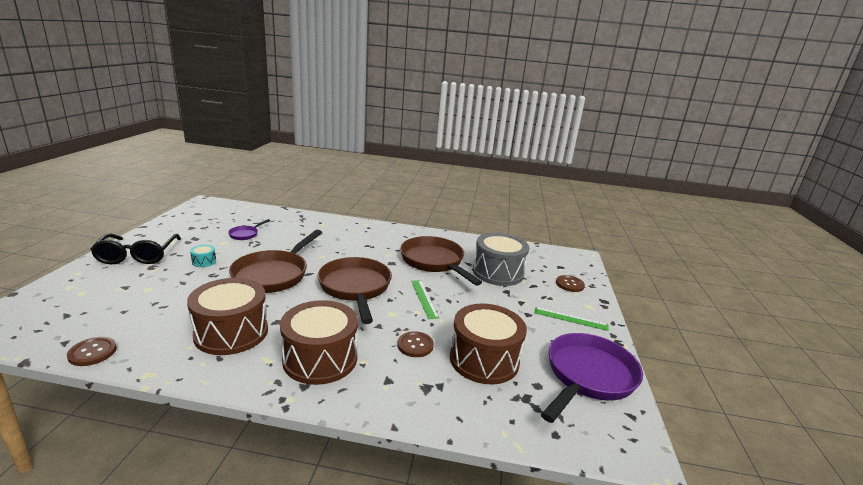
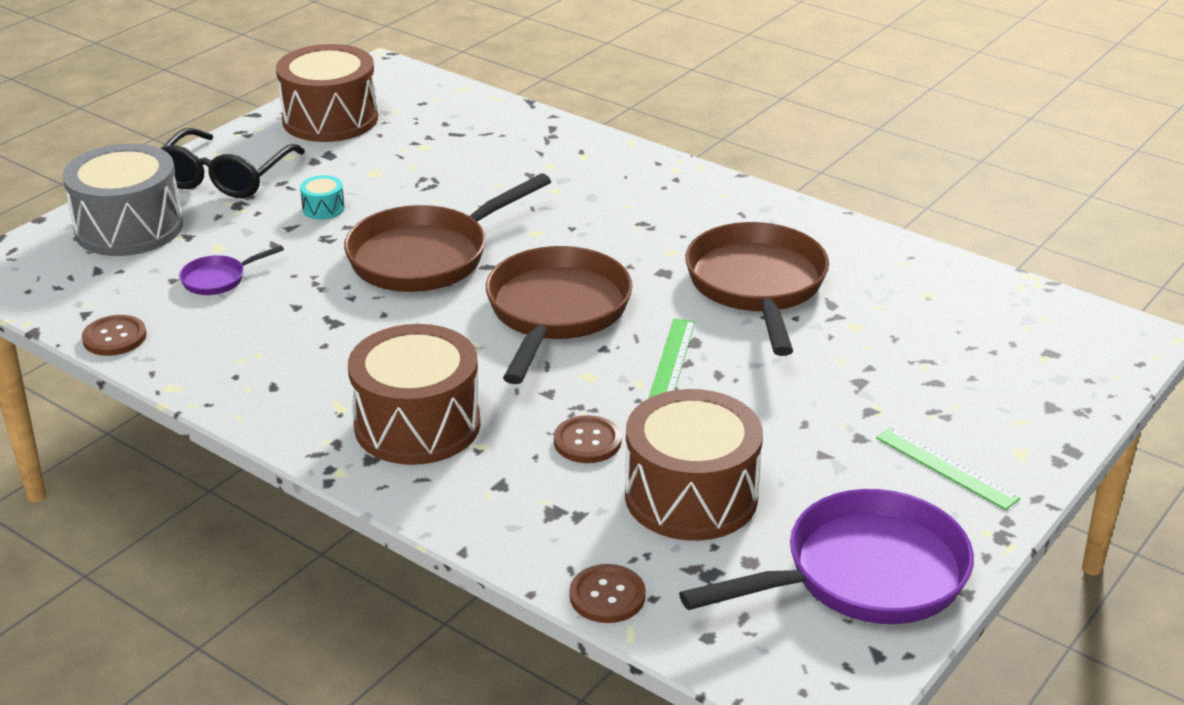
camera: 30 degrees right, 10 degrees up
brown drum [187,278,268,355] -> brown drum moved to [276,44,378,142]
purple pan [228,219,270,240] -> purple pan moved to [179,245,284,295]
grey drum [473,233,529,286] -> grey drum moved to [62,143,183,256]
brown button [556,275,585,292] -> brown button moved to [569,564,646,623]

